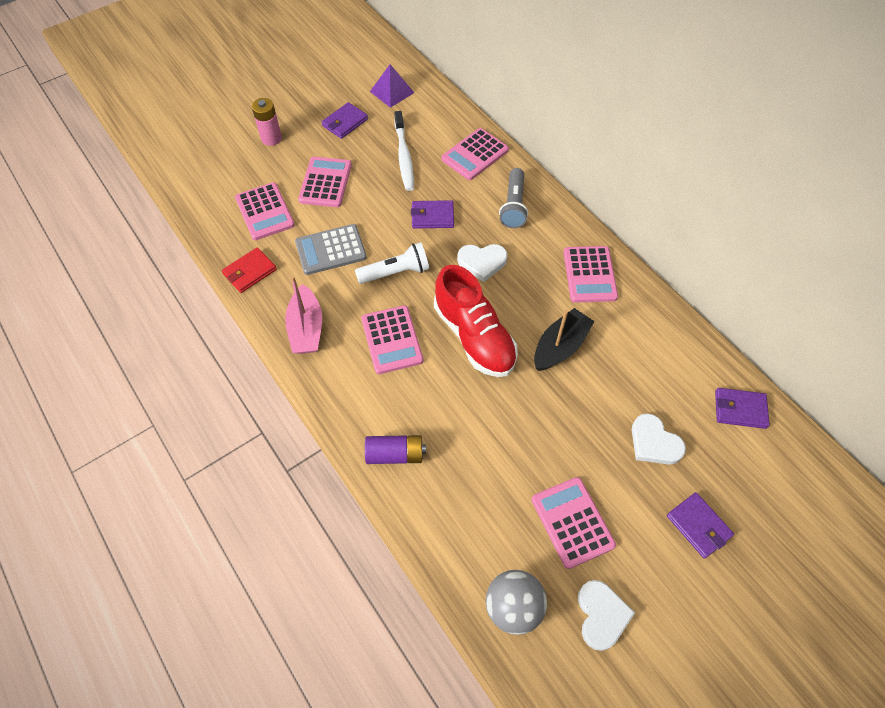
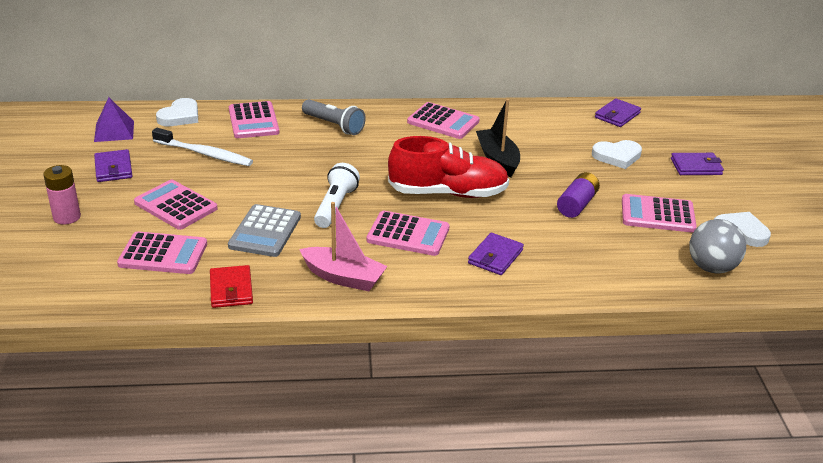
camera: 60 degrees left, 25 degrees down
purple battery [365,435,426,464] -> purple battery moved to [557,172,600,218]
purple wallet [411,200,454,228] -> purple wallet moved to [468,233,524,275]
white heart [457,244,508,282] -> white heart moved to [156,98,198,126]

